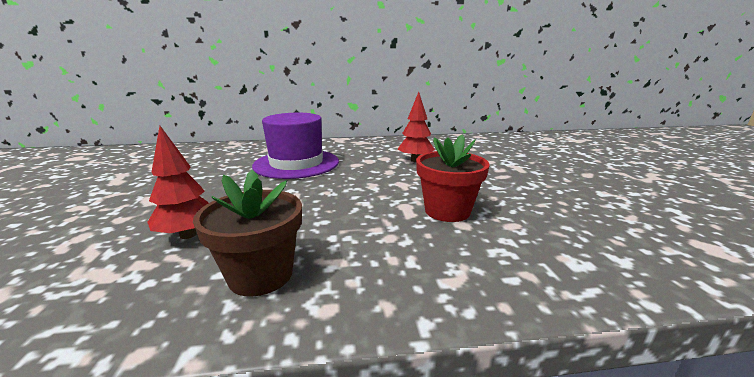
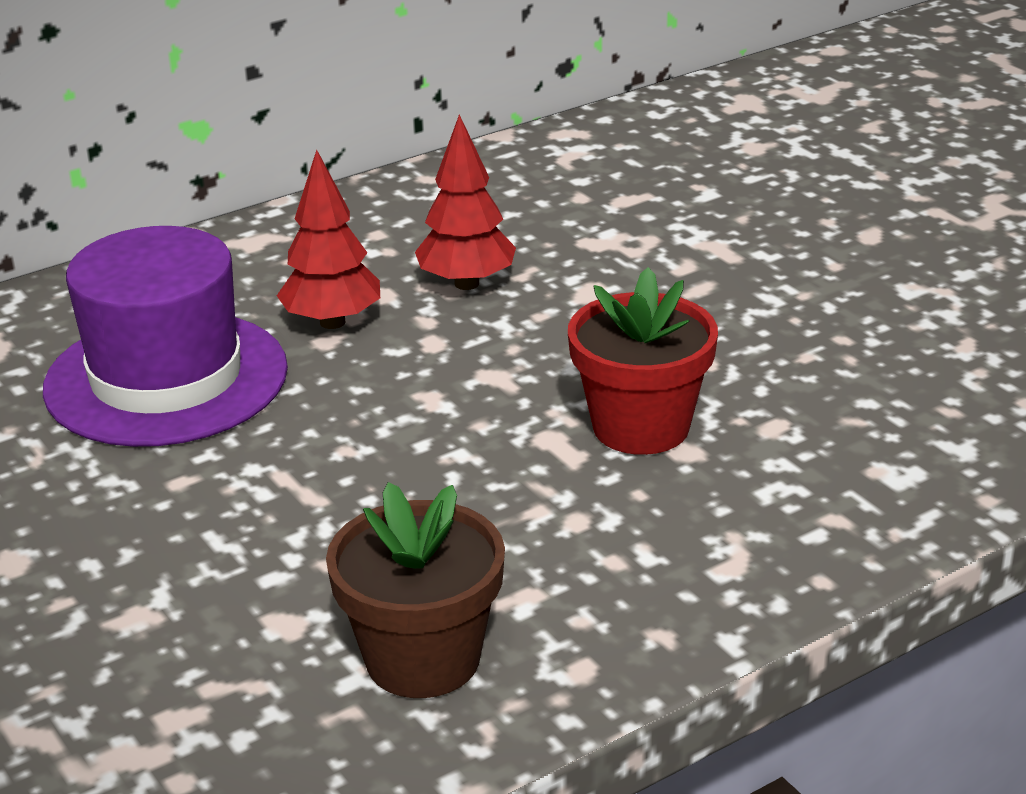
camera: 25 degrees left, 10 degrees up
red tree [147,126,209,239] -> red tree moved to [277,150,380,329]

